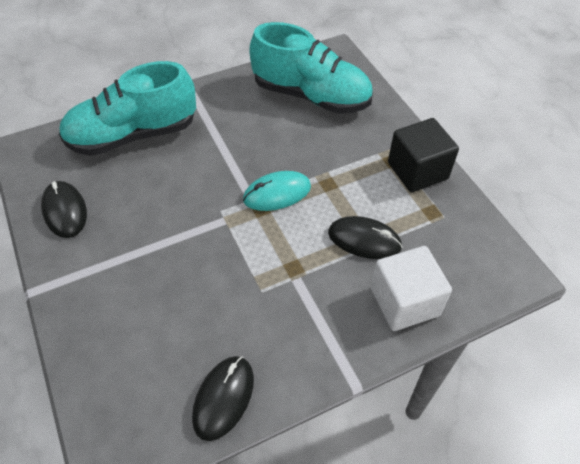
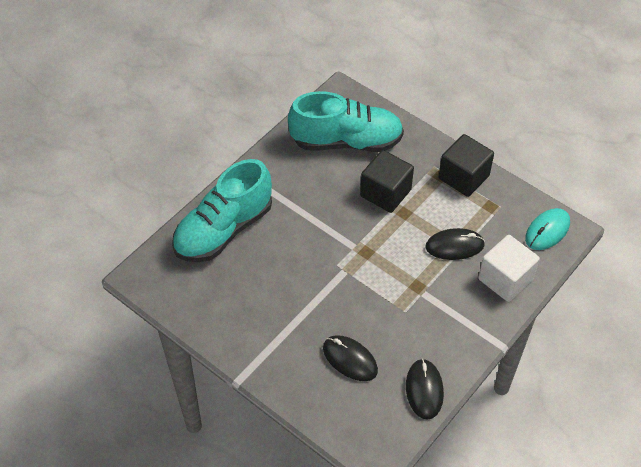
camera: 25 degrees left, 0 degrees up
black mouse [41,181,87,238] -> black mouse moved to [323,335,378,381]
turquoise mouse [243,171,311,211] -> turquoise mouse moved to [525,208,570,250]
none -> black cube [360,150,414,213]

